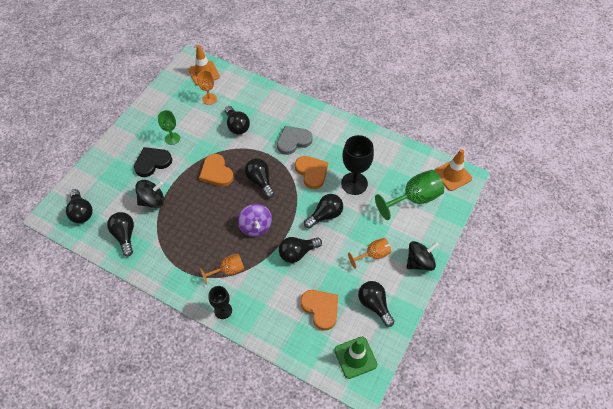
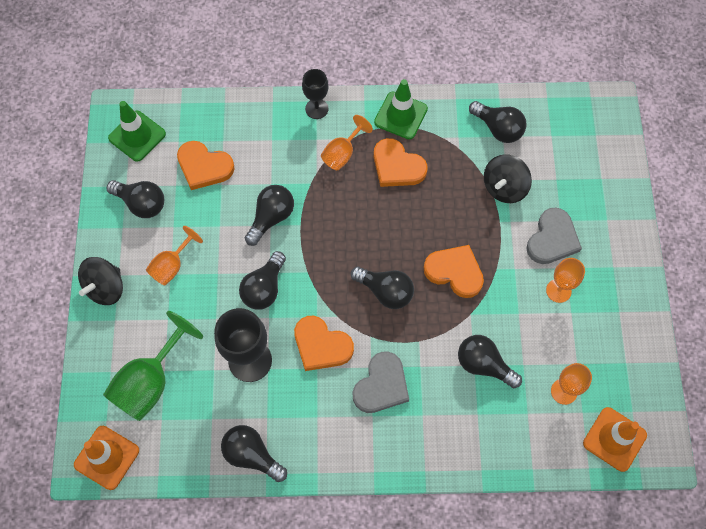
camera: 150 degrees right, 10 degrees up
black light bulb [66,189,93,223] -> black light bulb moved to [221,425,287,482]
black heart [134,147,172,177] -> grey heart [526,208,582,264]
green goblet [158,110,180,145] -> orange goblet [546,258,585,303]
purple spinning top [238,204,272,237] -> none
none -> green traffic cone [374,79,428,139]
none -> orange heart [374,138,428,187]

